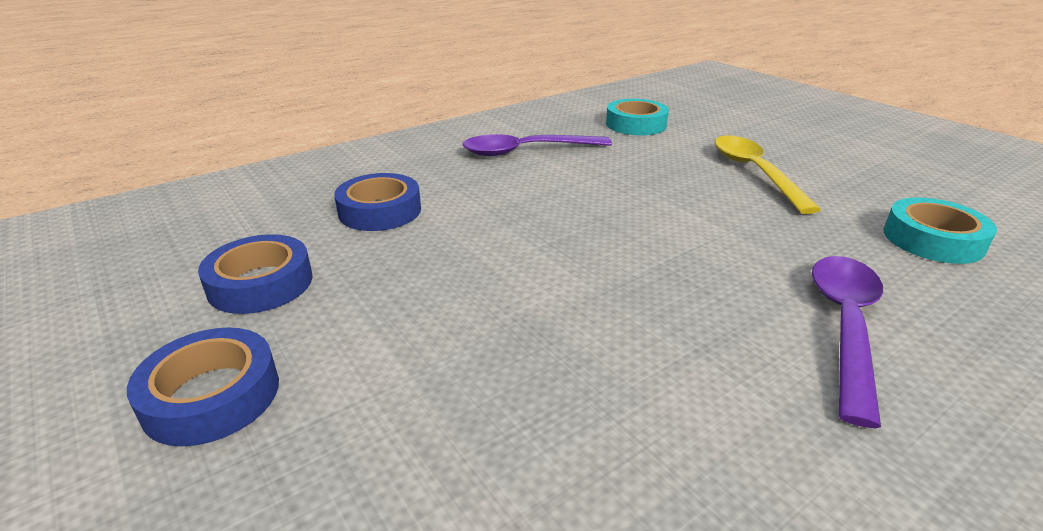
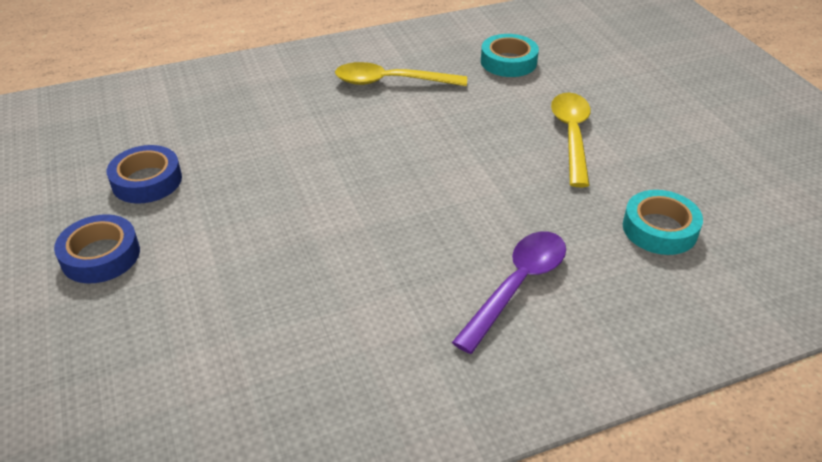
camera: 15 degrees right, 10 degrees up
blue tape [334,173,421,231] -> none
purple spoon [463,134,612,156] -> yellow spoon [335,62,467,86]

